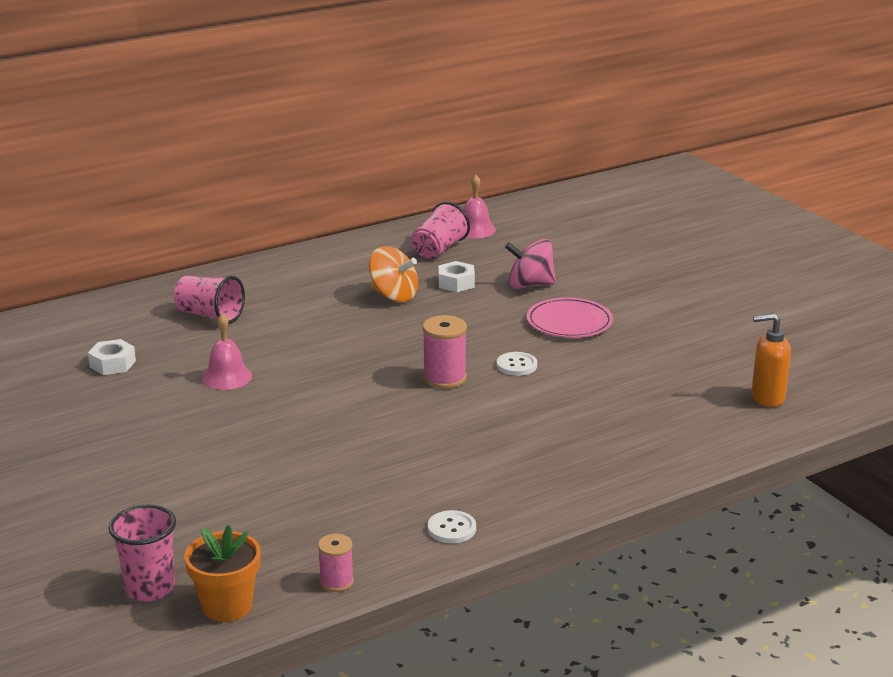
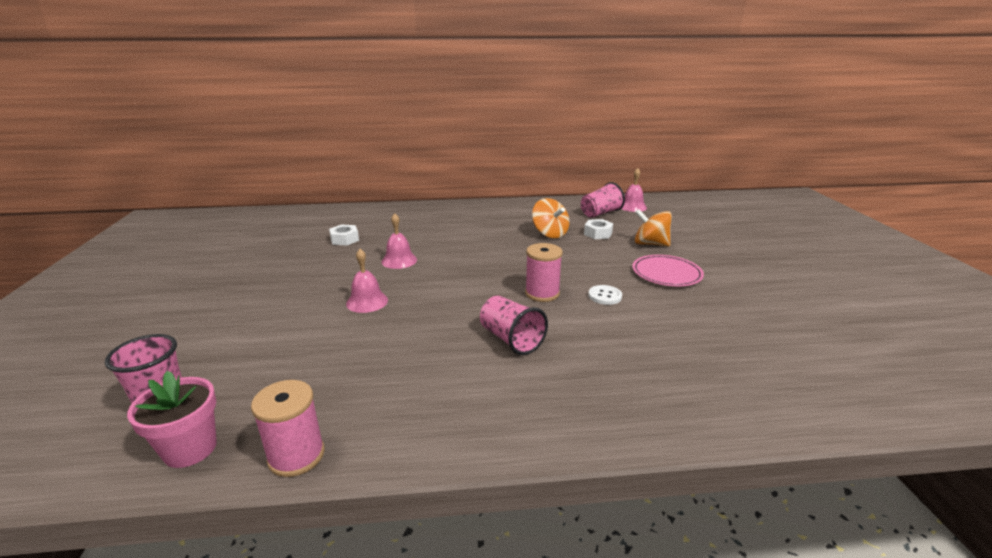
camera: 25 degrees right, 0 degrees up
pink cup [174,275,245,324] -> pink cup moved to [480,296,548,355]
orange flower pot [184,525,261,622] -> pink flower pot [127,371,217,468]
pink spool [318,534,354,592] -> pink spool [251,380,325,477], size x1.59
white button [428,510,476,543] -> none
pink spinning top [505,239,556,289] -> orange spinning top [635,209,672,246]
orange soap dispenser [751,313,791,407] -> none
none -> pink bell [346,249,388,313]

